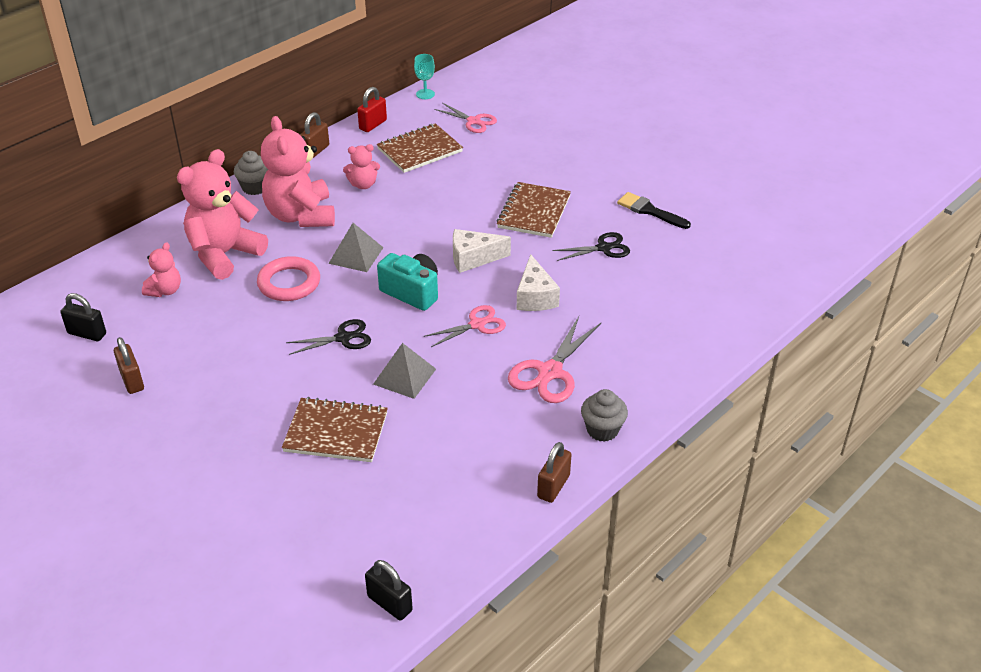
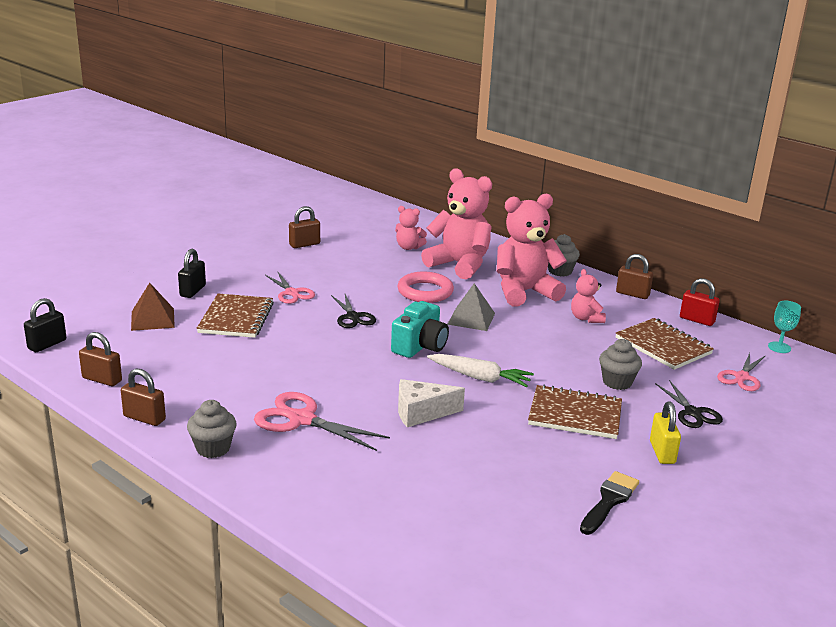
camera: 85 degrees right, 15 degrees down
black padlock [61,293,106,341] -> black padlock moved to [178,249,206,298]
grey pyramid [373,343,436,399] -> none
pink scissors [424,305,506,347] -> pink scissors moved to [265,271,315,304]
white cheese [453,229,511,273] -> white carrot [427,354,534,387]
black scissors [552,232,630,261] -> black scissors moved to [655,380,723,428]
none -> brown padlock [79,332,122,386]
none -> brown pyramid [131,283,175,331]
none -> grey cupcake [599,339,642,390]
none -> yellow padlock [650,402,681,464]

